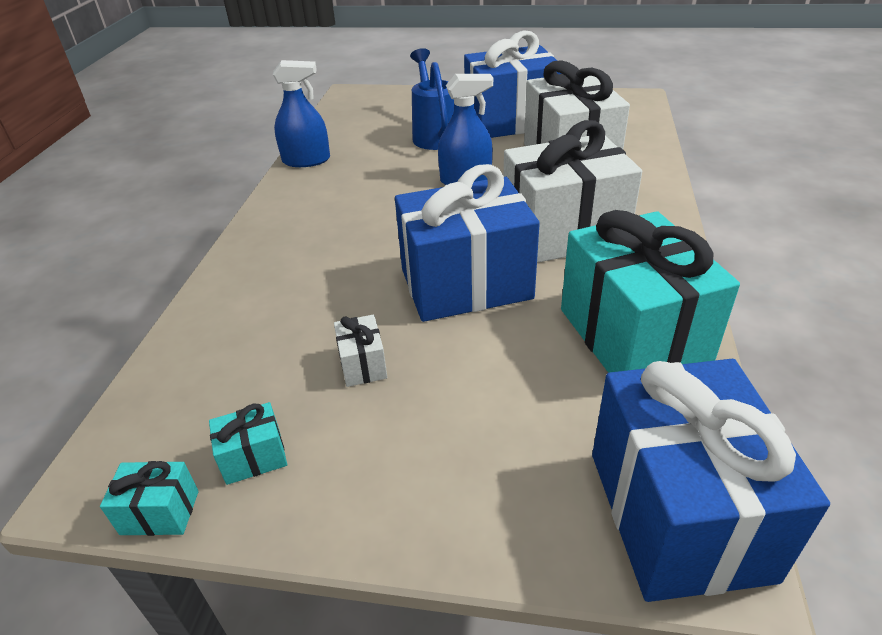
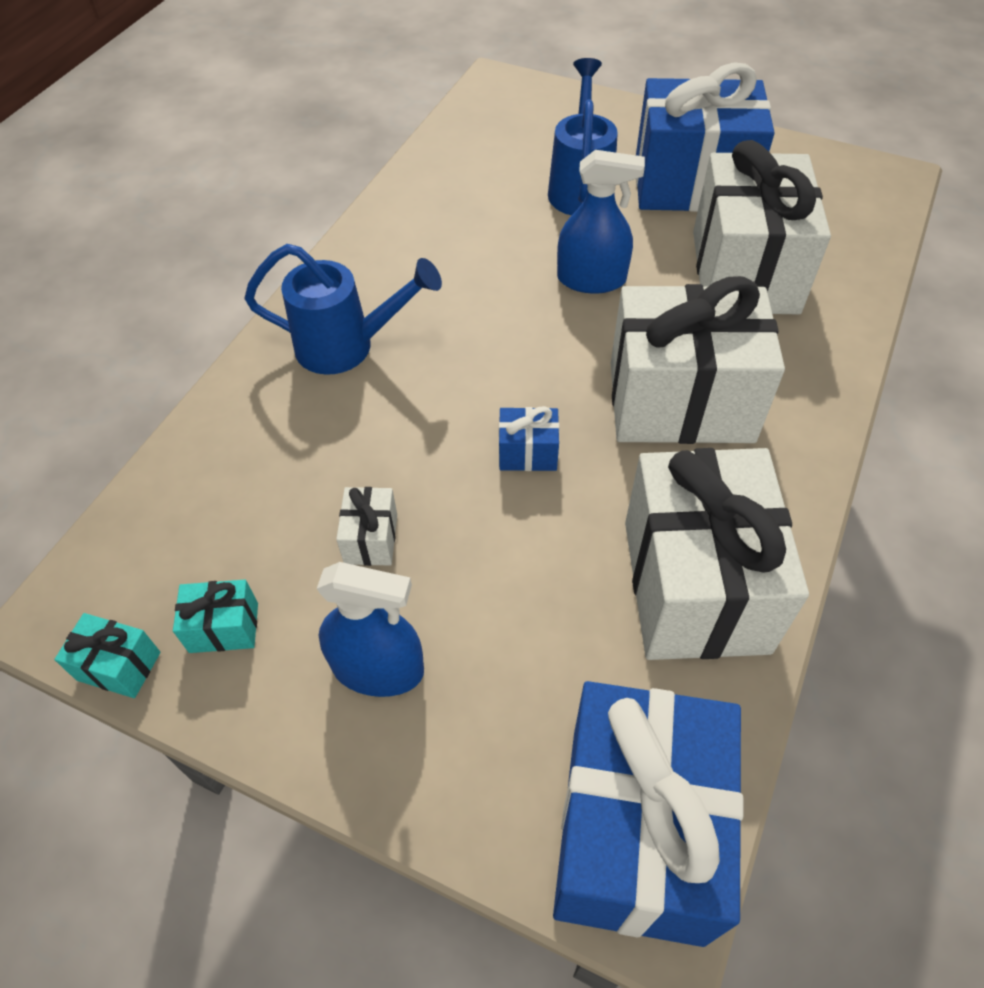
camera: 15 degrees right, 15 degrees up
blue spray bottle [272,60,330,167] -> blue spray bottle moved to [317,562,424,697]
blue gift [395,164,540,322] -> blue gift [499,406,559,471], size x0.40
turquoise gift [561,210,740,373] -> white gift [625,448,809,660]
none -> blue watering can [244,244,442,375]

